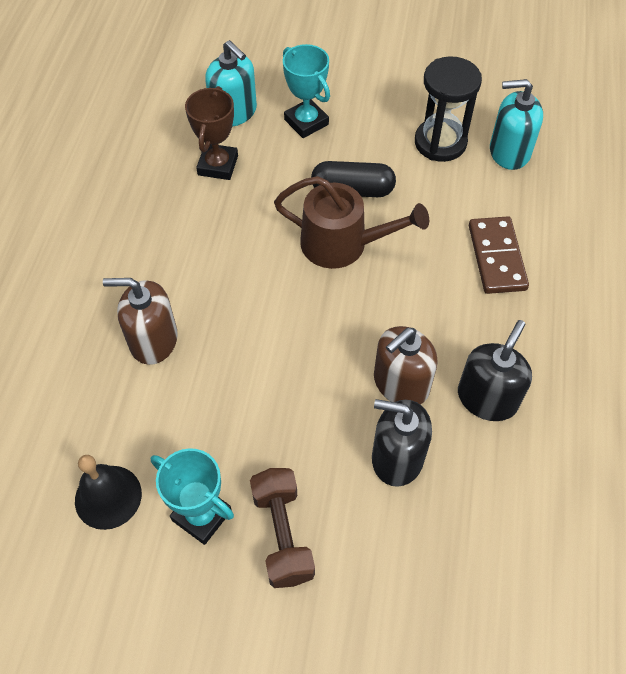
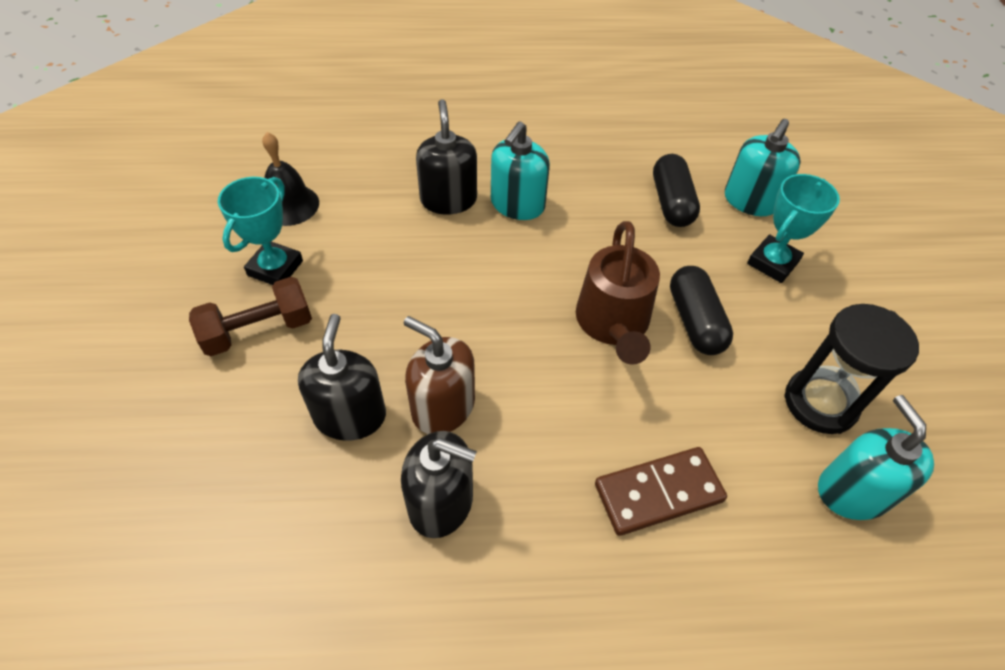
camera: 75 degrees right, 5 degrees down
brown soap dispenser [103,278,178,365] -> black soap dispenser [416,99,477,215]
brown trophy [185,86,238,180] -> black capsule [653,154,700,227]
none -> turquoise soap dispenser [491,121,550,220]

